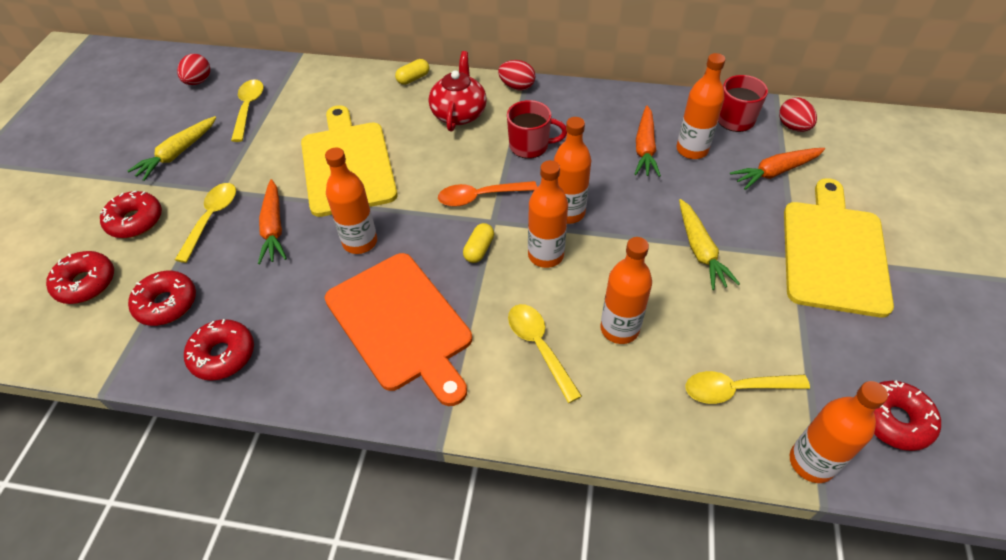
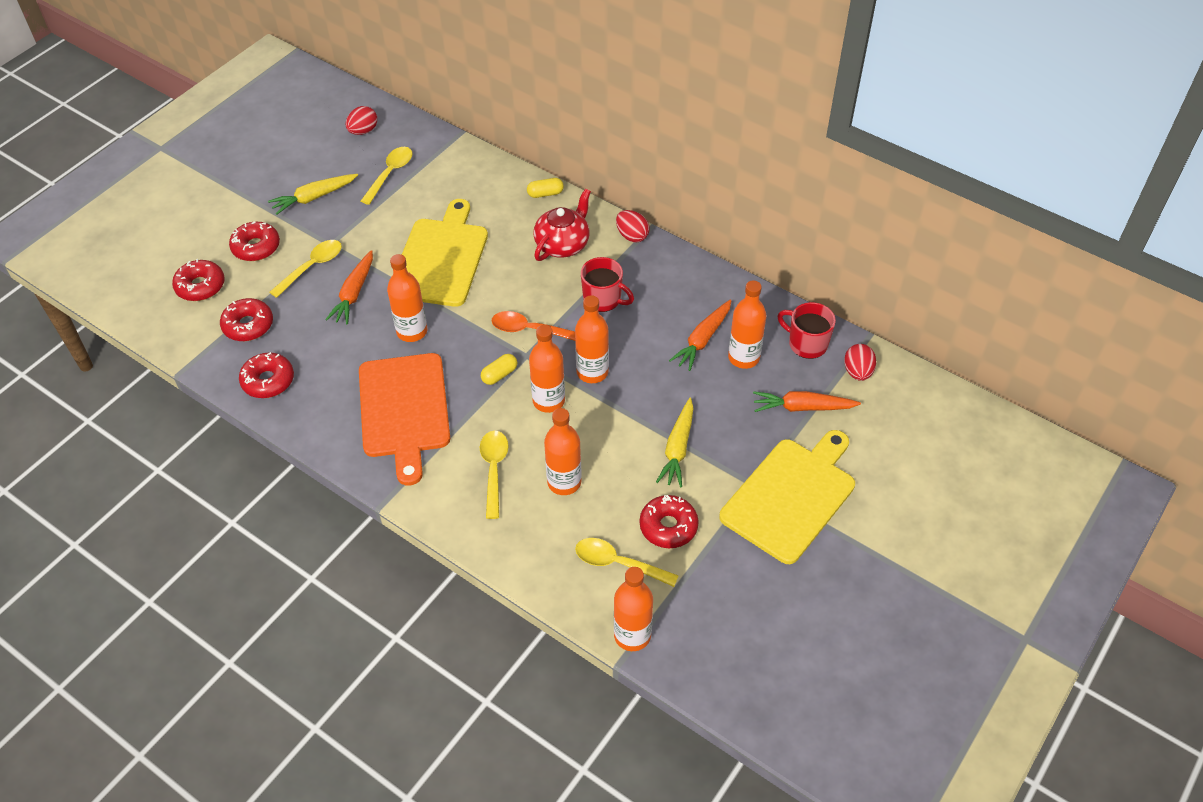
camera: 25 degrees right, 0 degrees up
red donut [874,380,941,451] -> red donut moved to [640,495,699,548]

